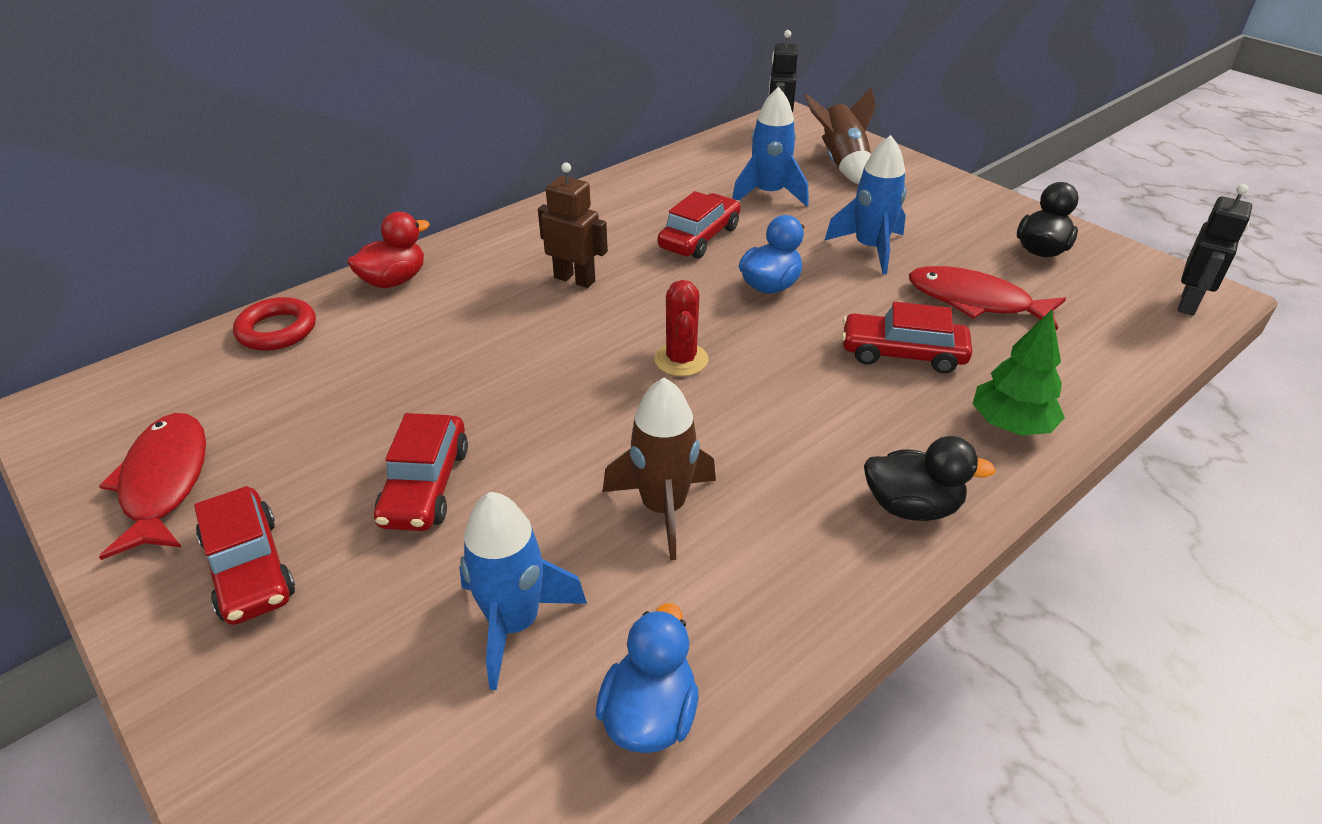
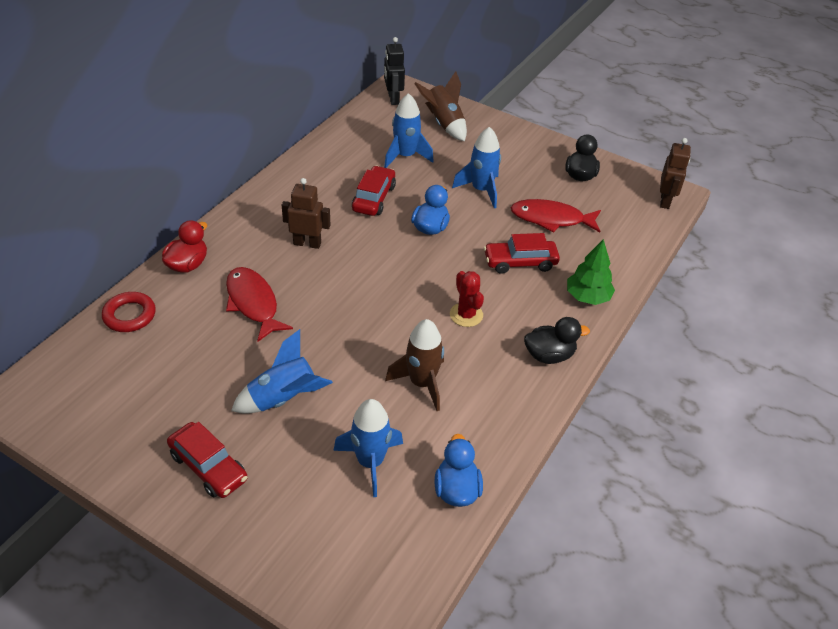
camera: 20 degrees left, 5 degrees up
red fish [99,413,206,560] -> red fish moved to [226,267,293,342]
red car [374,413,468,531] -> blue rocket [231,329,333,414]
red cactus [654,280,709,376] -> red cactus moved to [450,271,484,327]
black robot [1178,184,1252,316] -> brown robot [660,138,691,209]

